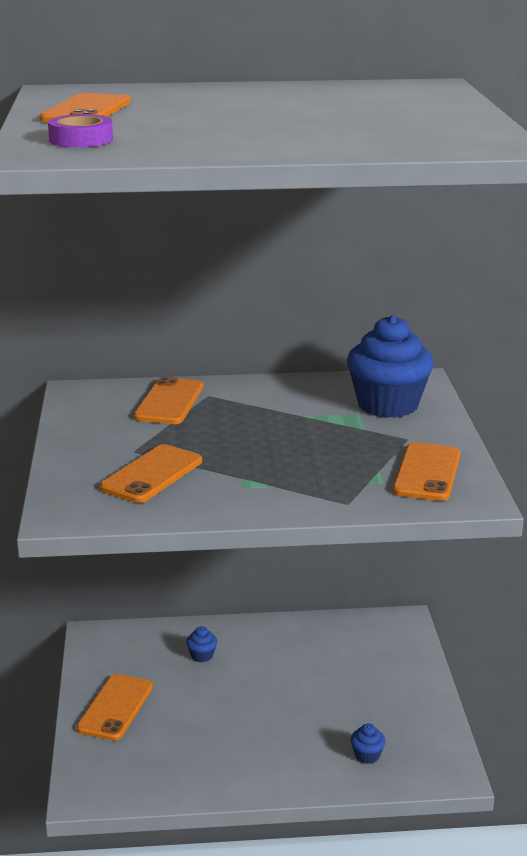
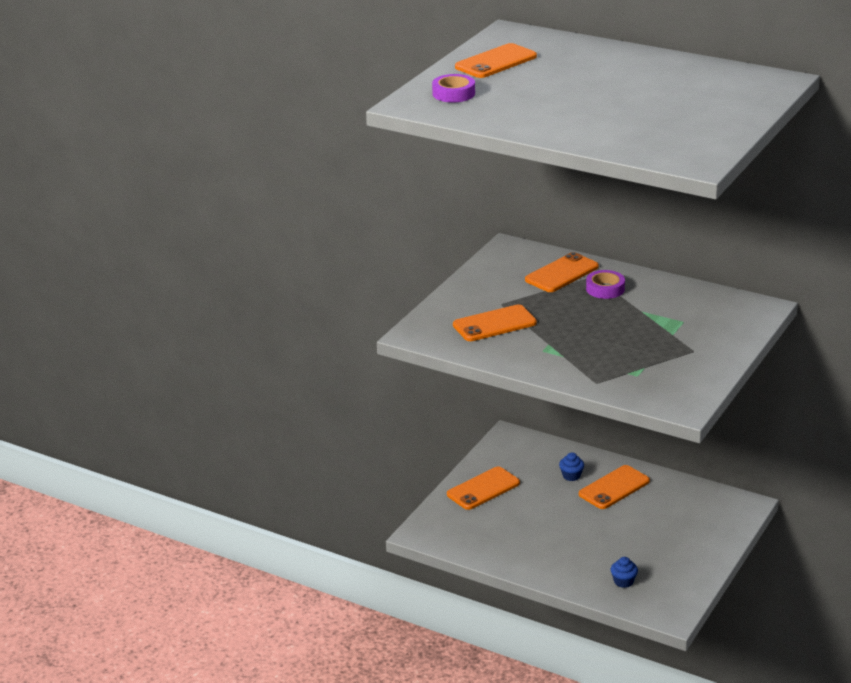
camera: 35 degrees right, 5 degrees up
blue cupcake [347,315,434,418] -> none
orange phone [393,442,460,501] -> orange phone moved to [579,465,650,509]
none -> purple tape [586,270,625,299]

